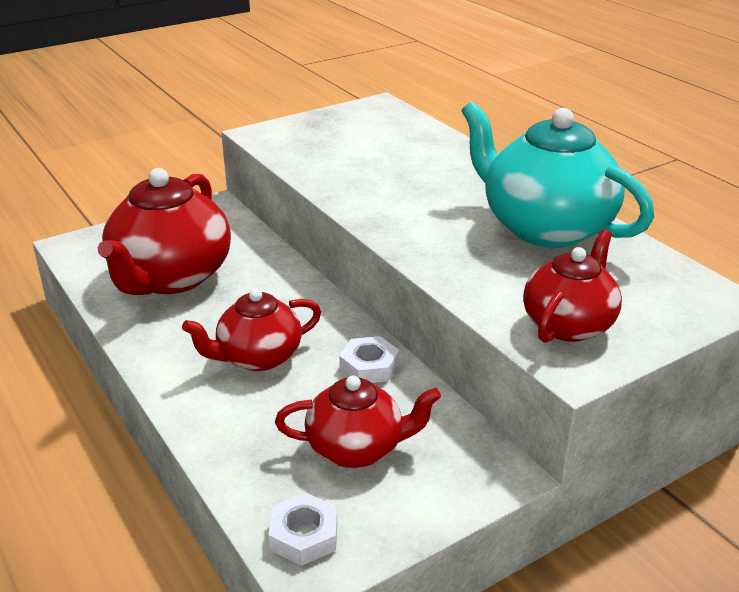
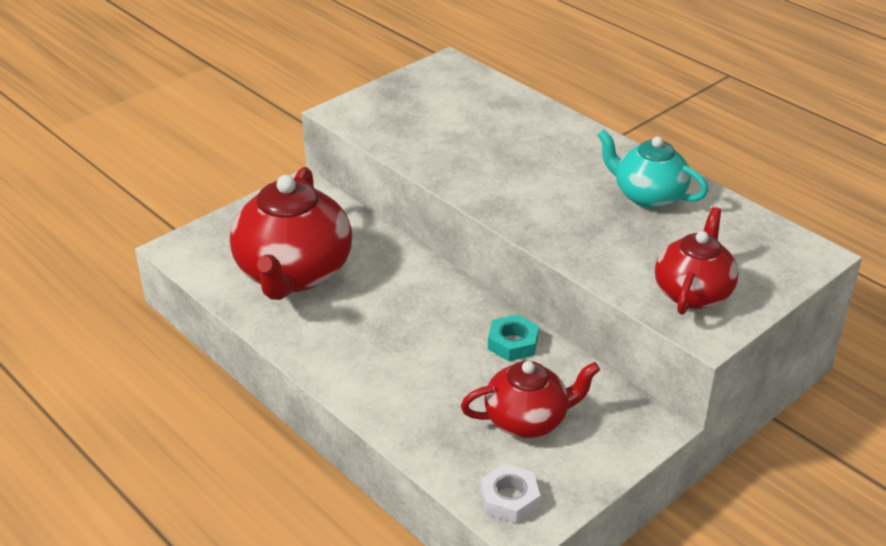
camera: 10 degrees left, 5 degrees up
red teapot [182,288,321,371] -> none
white nut [339,336,399,383] -> turquoise nut [488,314,539,361]
turquoise teapot [462,101,654,248] -> turquoise teapot [597,129,708,209], size x0.60

